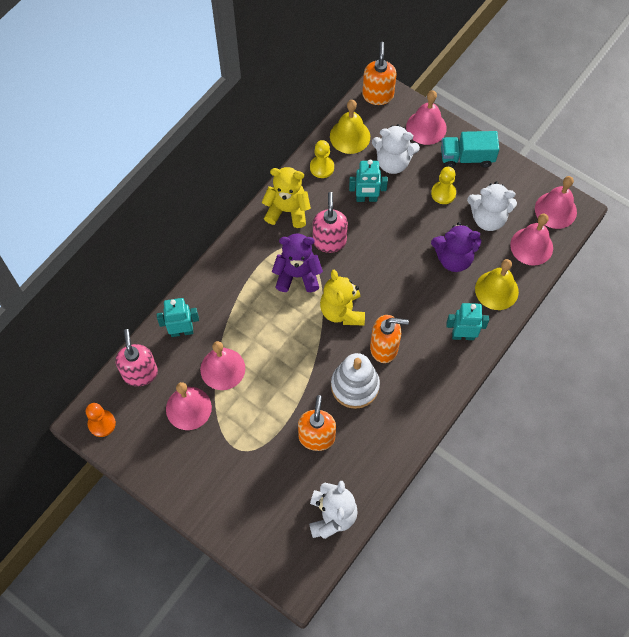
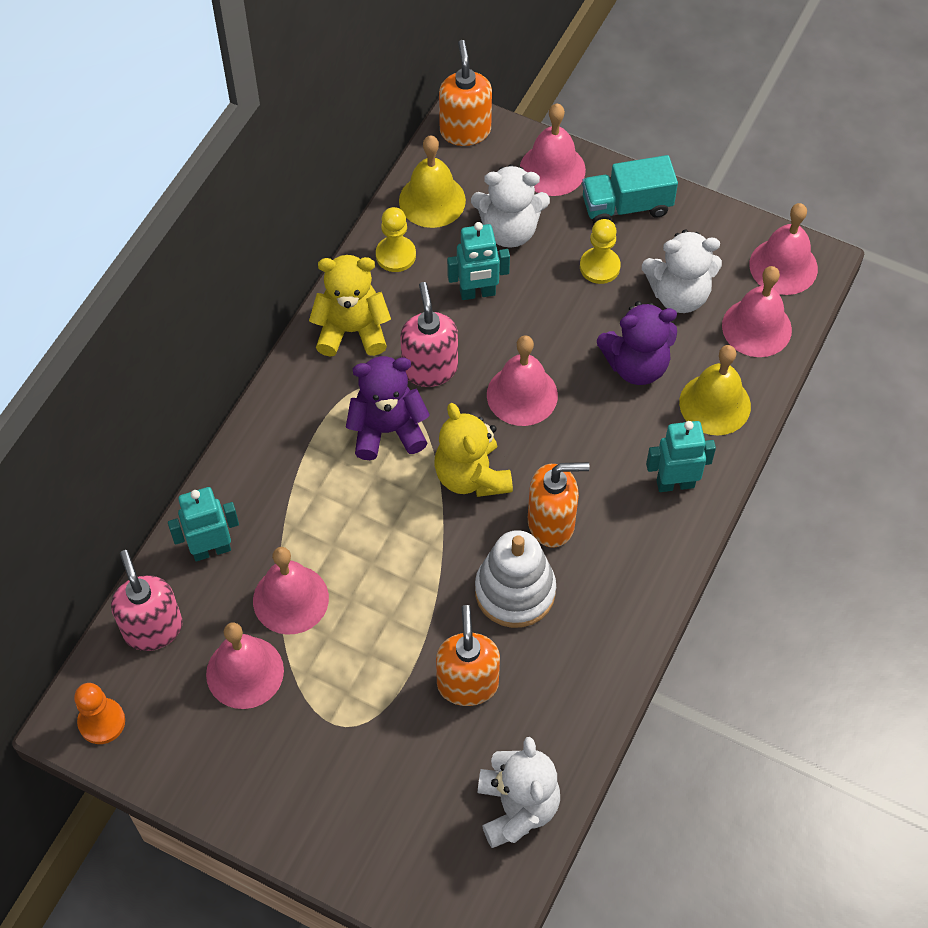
camera: 10 degrees left, 5 degrees down
none -> pink bell [487,335,558,426]

